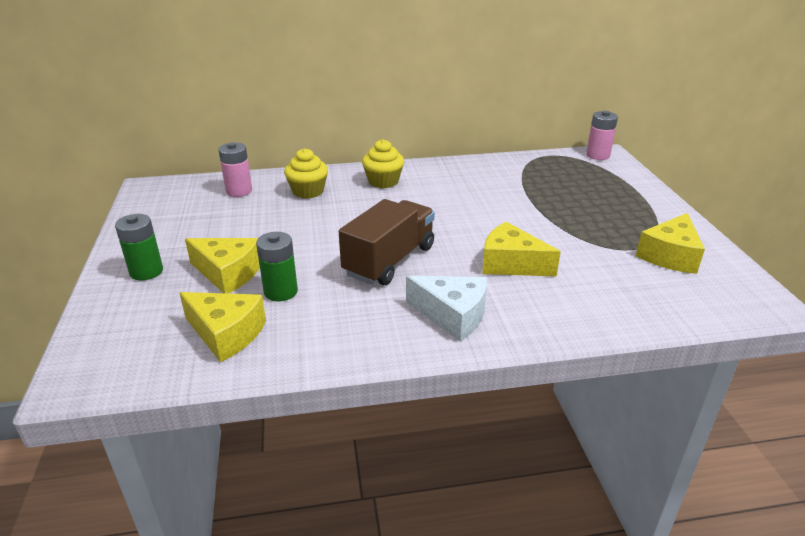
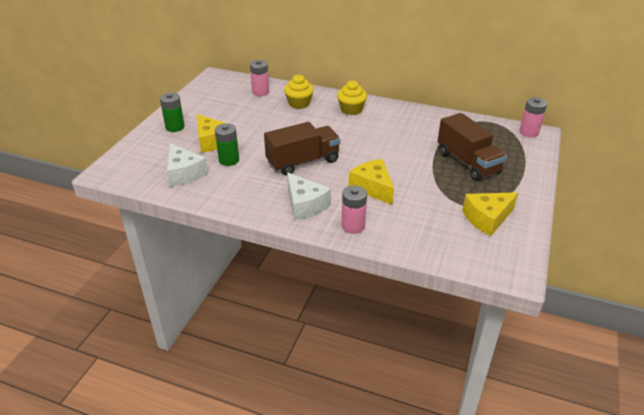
camera: 30 degrees right, 5 degrees up
yellow cheese [179,292,266,362] -> white cheese [167,143,208,187]
none -> pink battery [341,185,367,234]
none -> brown truck [438,113,507,181]

